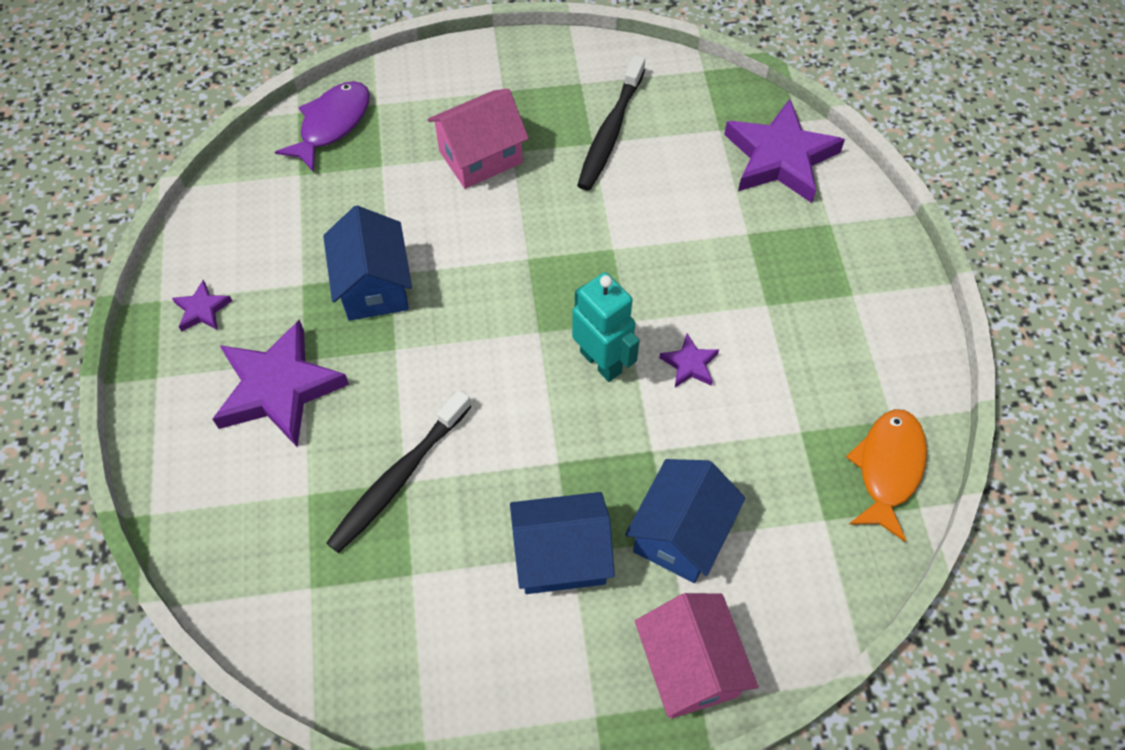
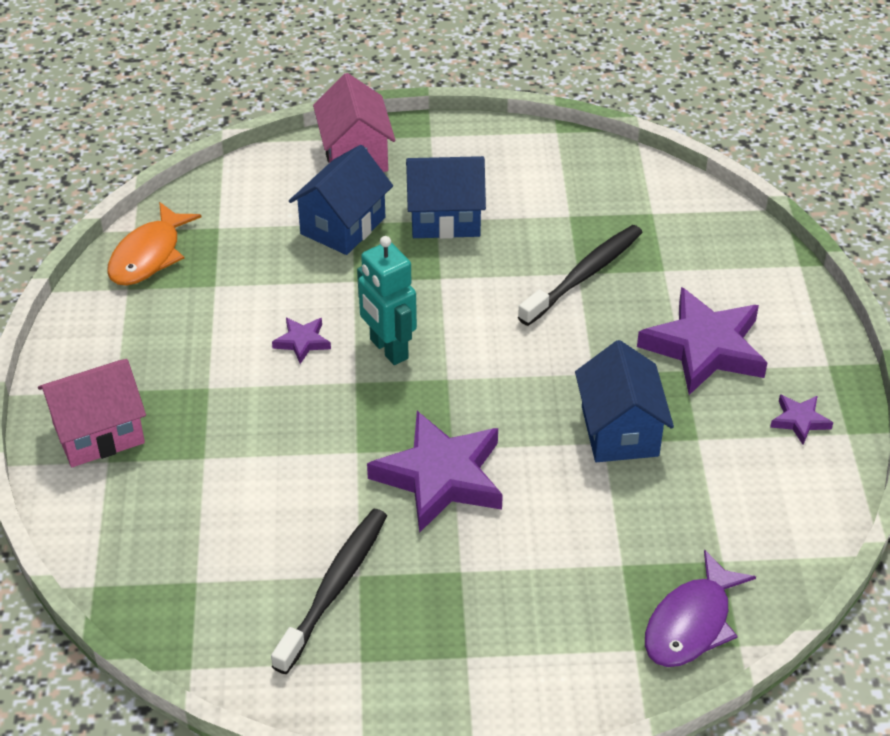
camera: 175 degrees left, 15 degrees down
pink house [428,89,529,189] -> pink house moved to [38,359,146,467]
purple star [724,99,845,203] -> purple star moved to [367,411,503,533]

